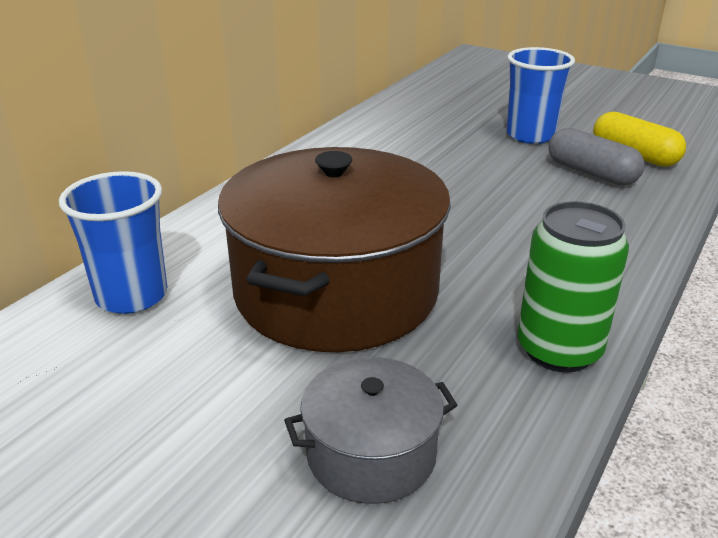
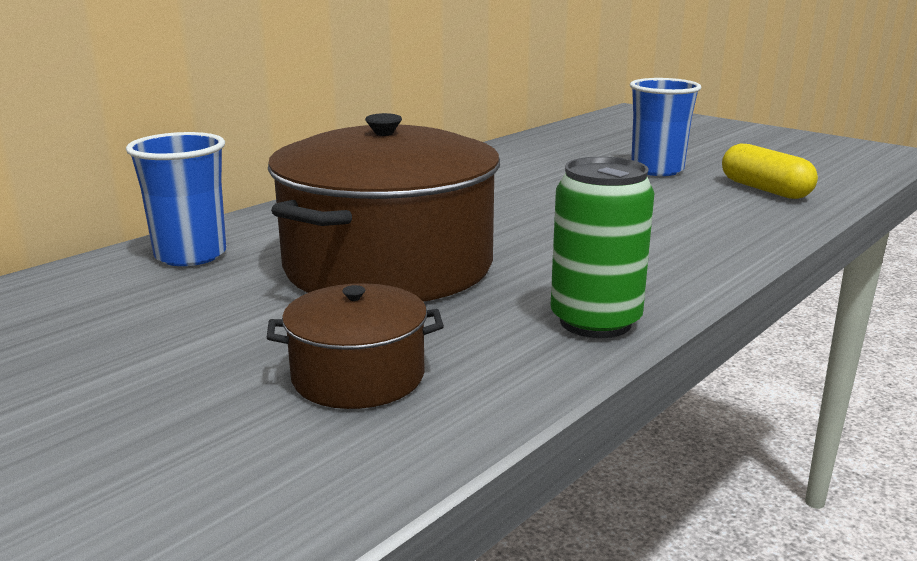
camera: 10 degrees right, 10 degrees down
grey pot [284,357,457,504] -> brown pot [267,283,444,409]
grey capsule [548,128,645,186] -> none

